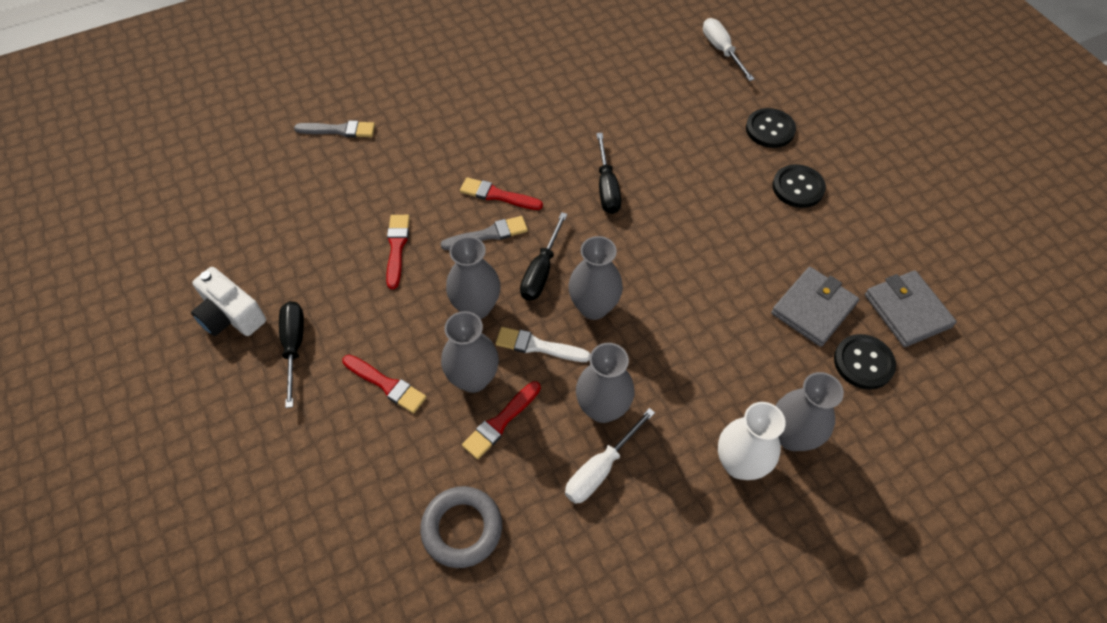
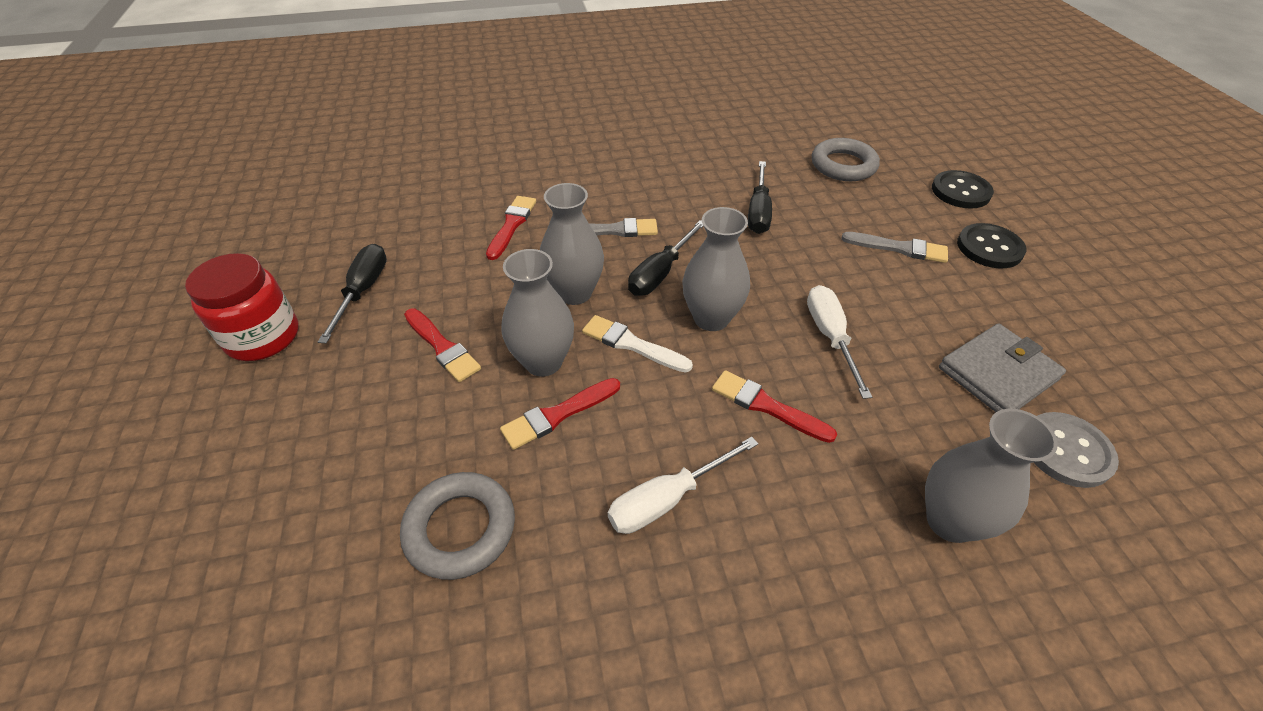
camera: 15 degrees right, 10 degrees down
white camera [191,267,266,336] -> none
grey brush [294,120,375,138] -> grey brush moved to [841,232,948,263]
red brush [460,177,543,210] -> red brush moved to [712,370,837,443]
grey vase [576,343,634,423] -> none
white screwdriver [703,18,755,81] -> white screwdriver moved to [807,285,872,399]
white vase [718,402,786,480] -> none
black button [834,334,896,390] -> grey button [1034,412,1119,488]
grey wallet [865,270,957,347] -> none
none -> red jar [185,253,299,361]
none -> grey ring [812,138,880,181]

